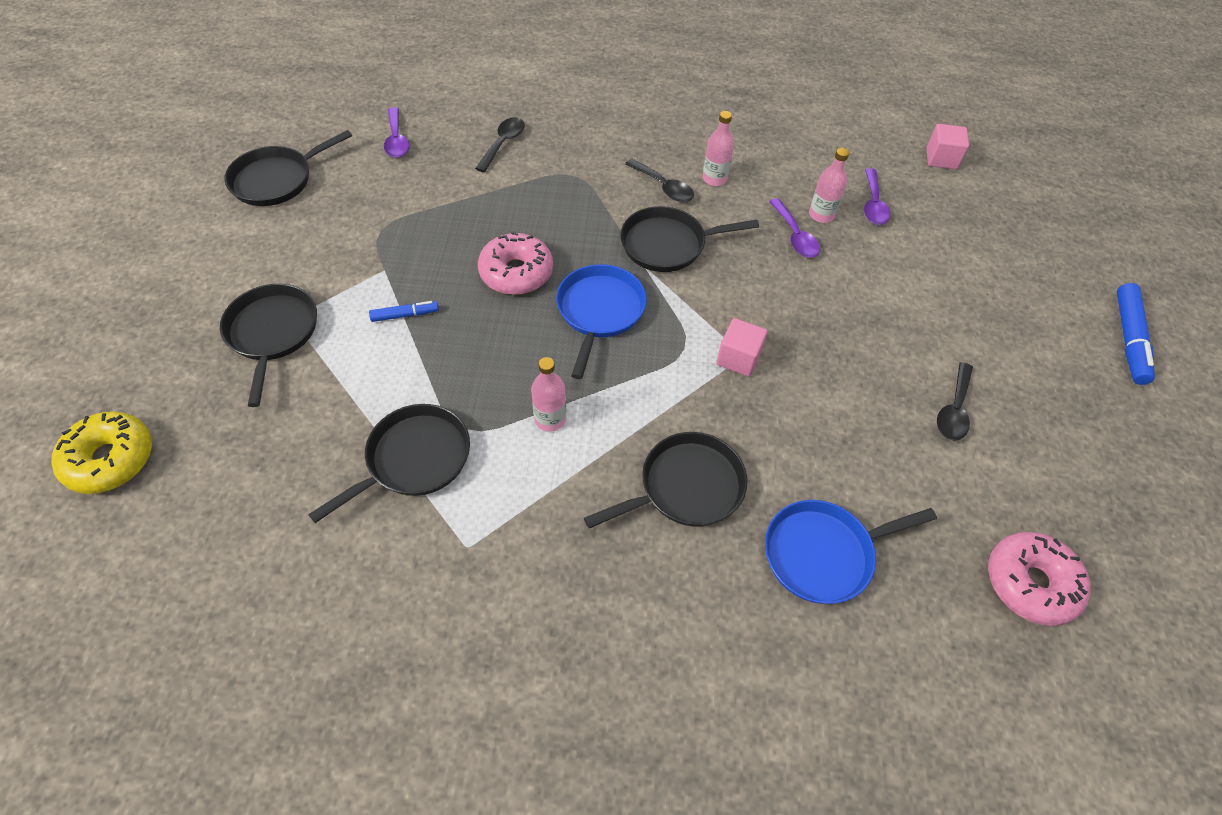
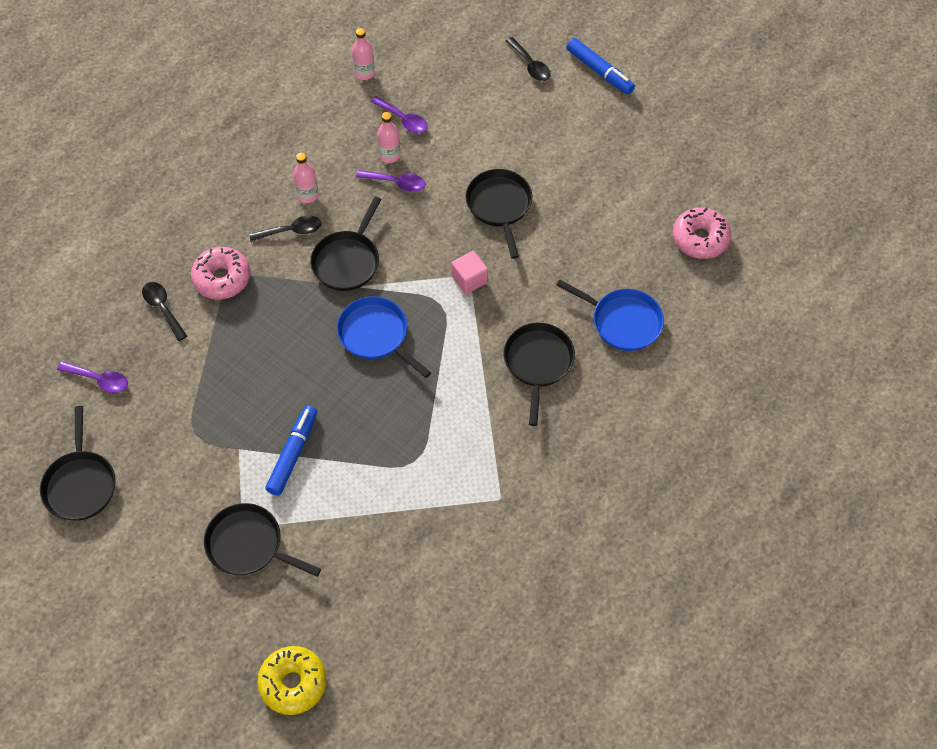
camera: 55 degrees left, 5 degrees up
black pan [308,404,470,523] -> black pan moved to [465,169,532,259]
blue marker [369,301,439,322] -> blue marker [265,406,317,496], size x1.79
pink donut [478,231,553,295] -> pink donut moved to [191,247,250,299]
pink bottle [531,357,566,432] -> pink bottle moved to [352,28,375,80]
blue pan [765,500,937,604] -> blue pan turned 75 degrees counterclockwise [556,279,664,351]
pink cube [926,124,969,169] -> none
black spoon [937,362,973,441] -> black spoon moved to [506,37,551,81]

